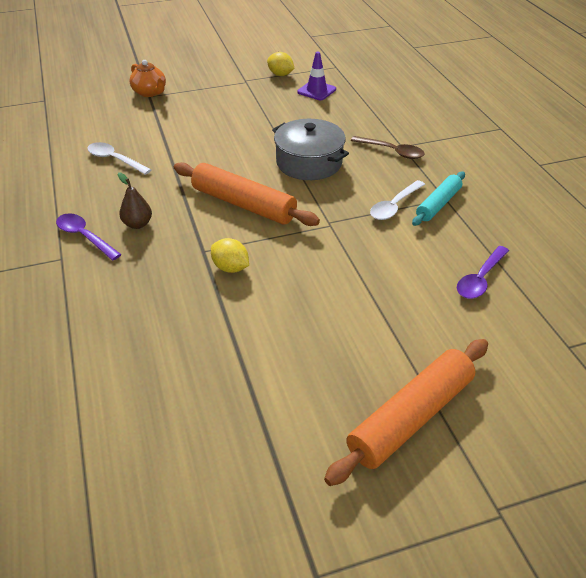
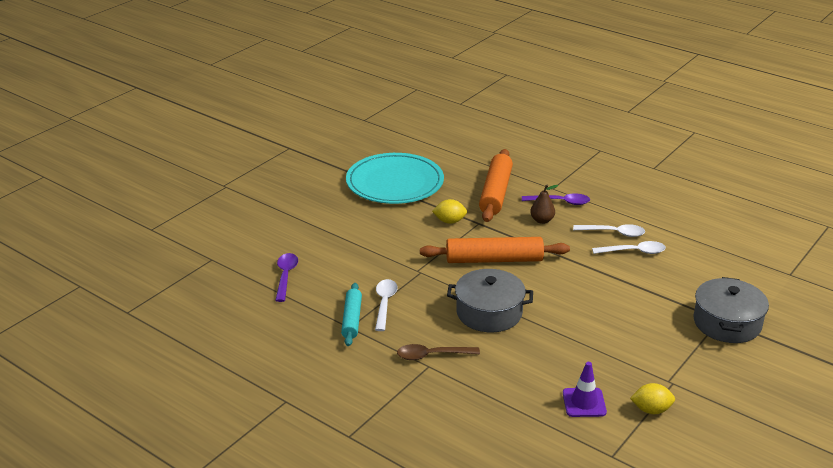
camera: 145 degrees right, 10 degrees down
orange teapot [130,60,166,97] -> grey pot [693,277,769,343]
orange rolling pin [324,339,488,486] -> orange rolling pin moved to [479,149,513,222]
none -> turquoise plate [346,153,444,204]
none -> white spoon [573,224,645,237]

